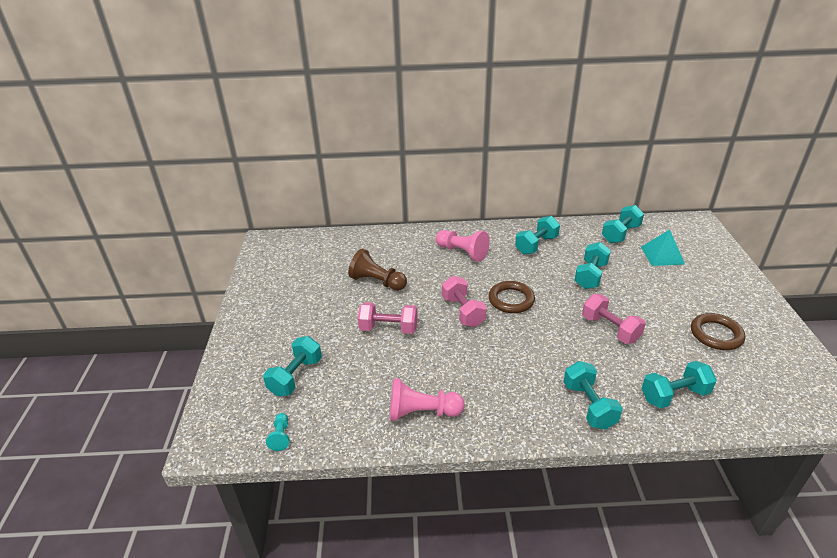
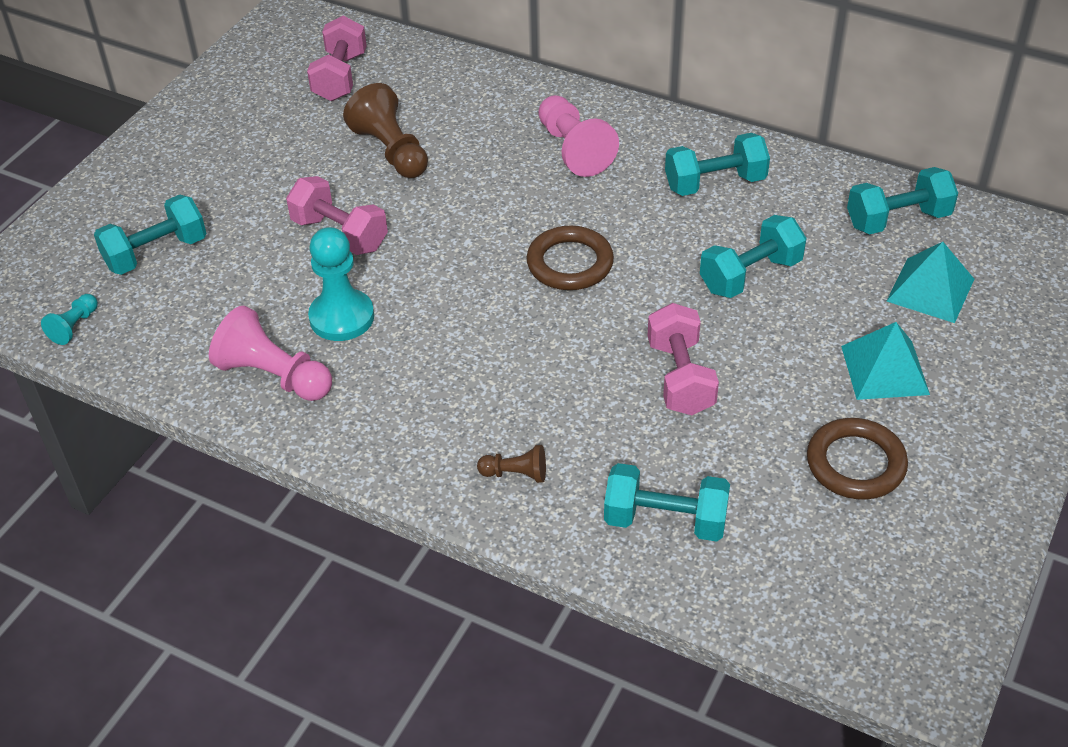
camera: 30 degrees right, 10 degrees up
pink dumbbell [442,276,487,327] -> pink dumbbell moved to [307,16,367,101]
turquoise dumbbell [563,361,623,430] -> brown pawn [477,445,546,483]
none -> turquoise pawn [308,227,374,341]
none -> turquoise pyramid [841,322,930,400]

